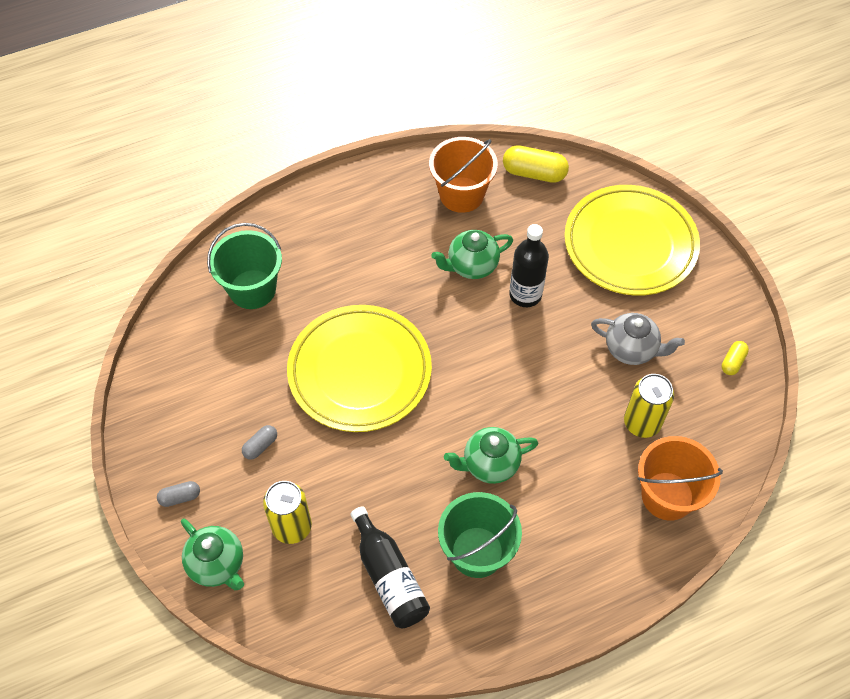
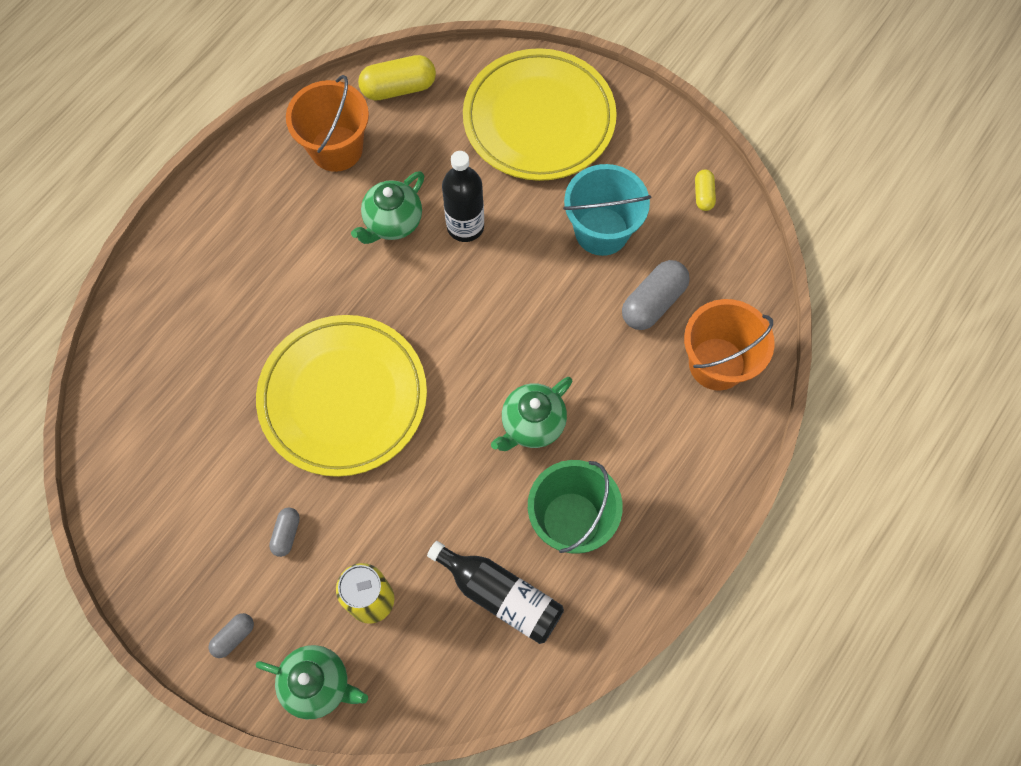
camera: 30 degrees left, 10 degrees up
green bucket [207,223,282,309] -> none
grey teapot [591,313,685,365] -> turquoise bucket [563,164,651,256]
yellow can [624,374,674,438] -> grey capsule [622,260,690,330]

